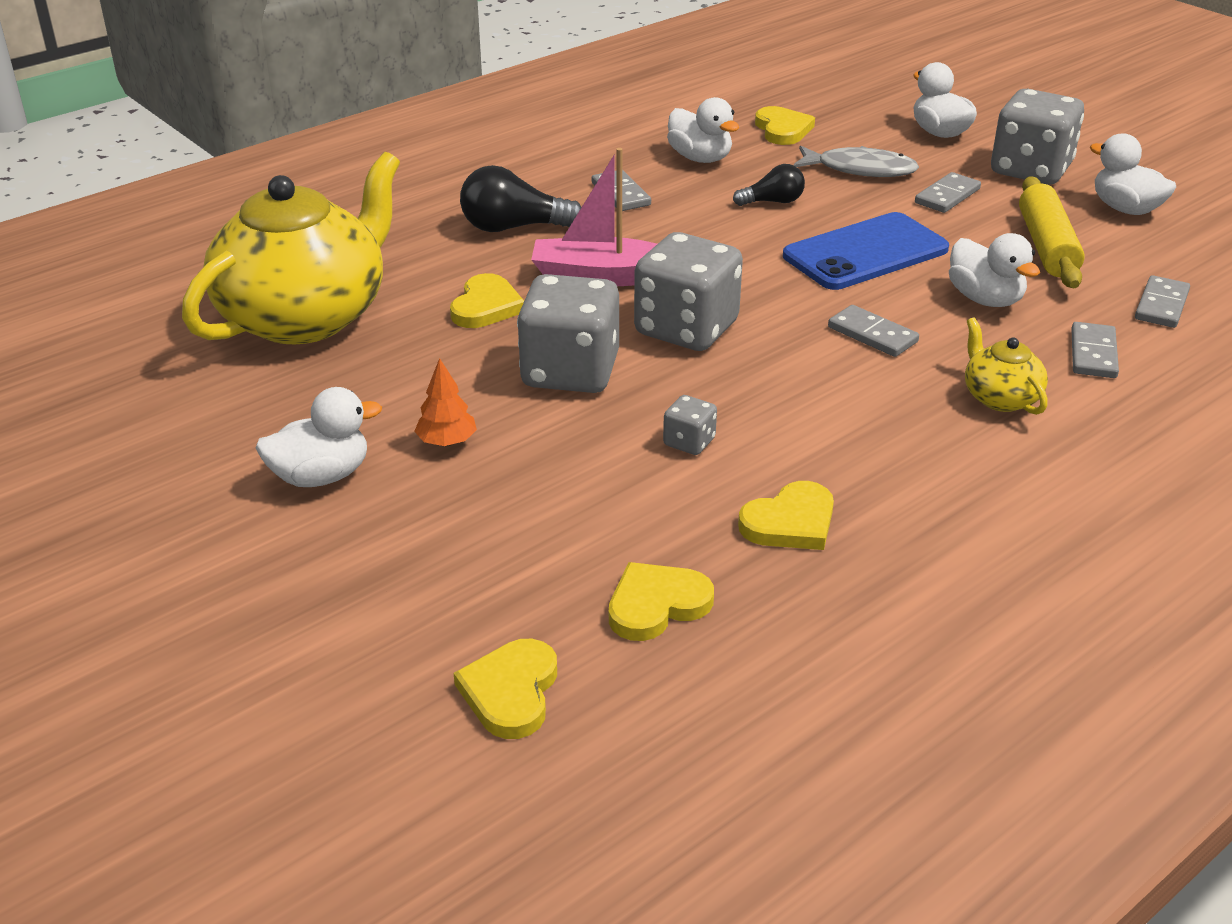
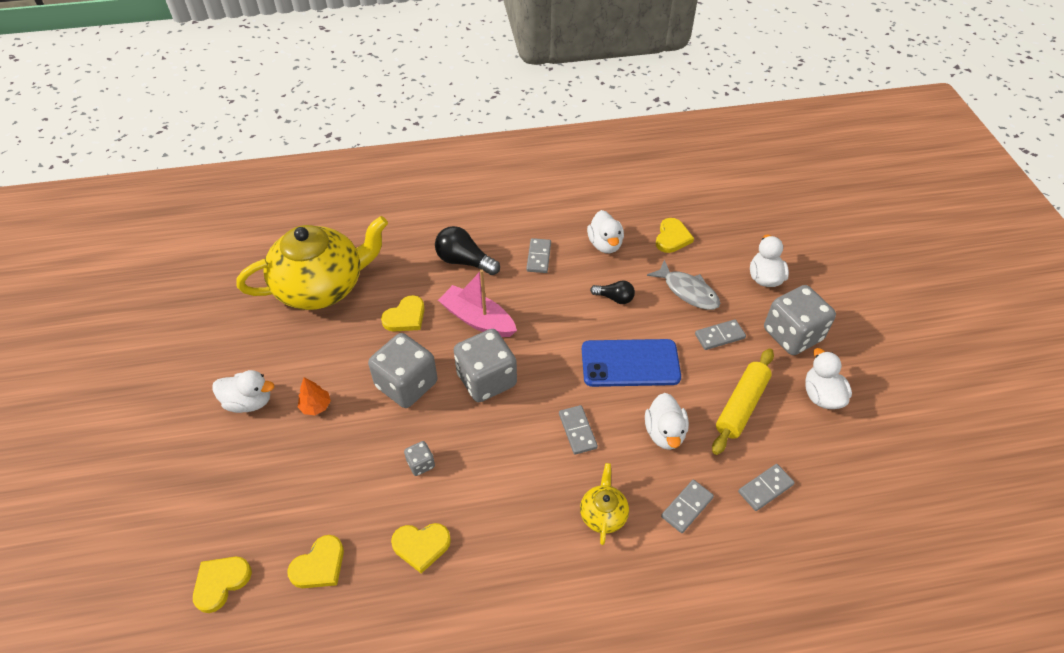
camera: 30 degrees right, 15 degrees up
yellow heart [609,562,714,641] -> yellow heart turned 135 degrees clockwise [287,535,344,588]

